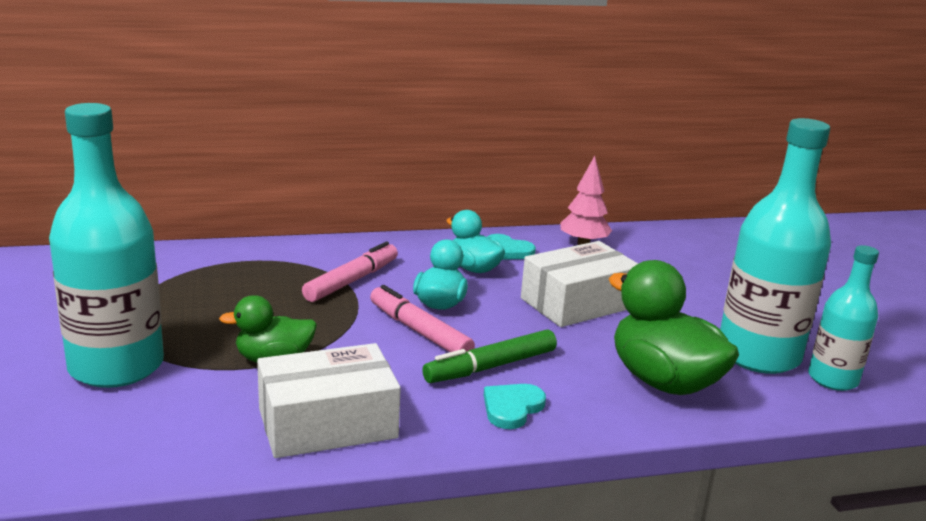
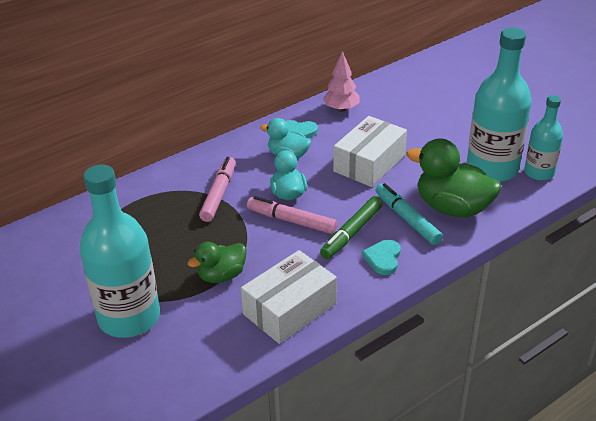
camera: 20 degrees left, 15 degrees up
none -> turquoise marker [376,183,443,245]

